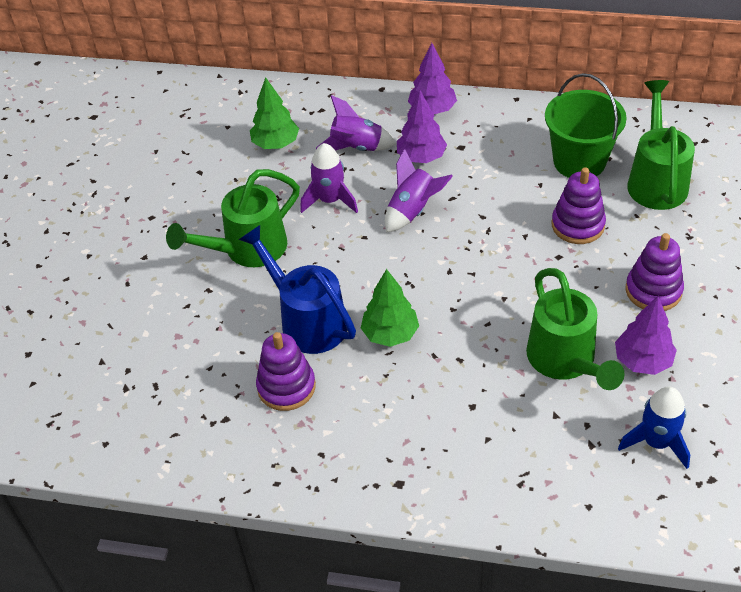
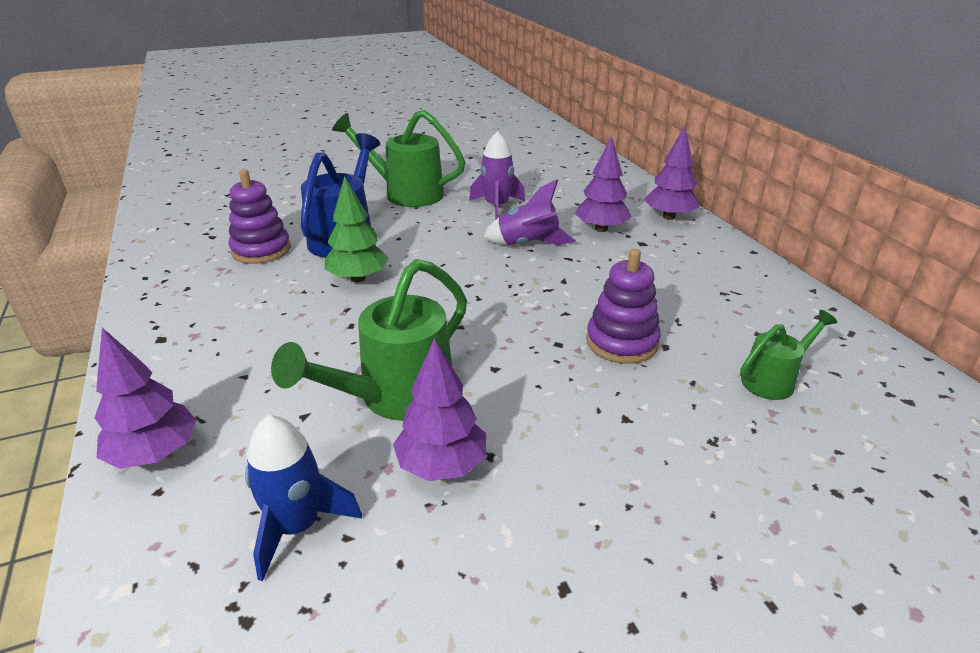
camera: 55 degrees right, 15 degrees down
green tree [250,77,299,149] -> none
purple rocket [316,95,396,151] -> none
green bucket [545,73,627,178] -> none
purple stacking toy [626,233,684,311] -> none
green watering can [627,80,695,210] -> green watering can [740,310,838,400], size x0.56
none -> purple tree [95,328,197,469]

